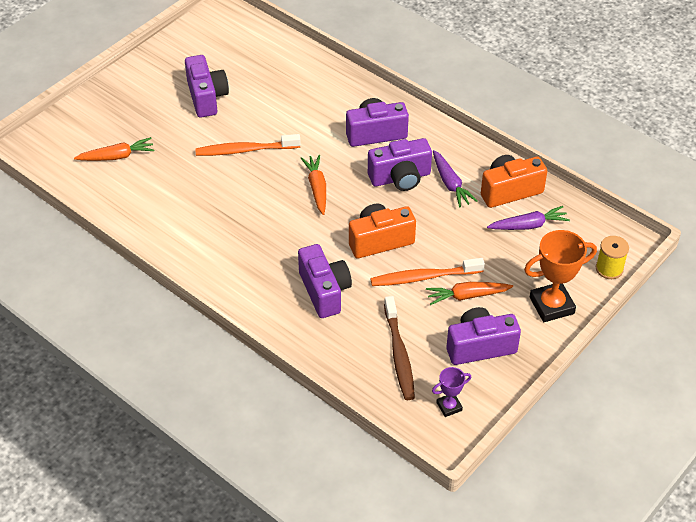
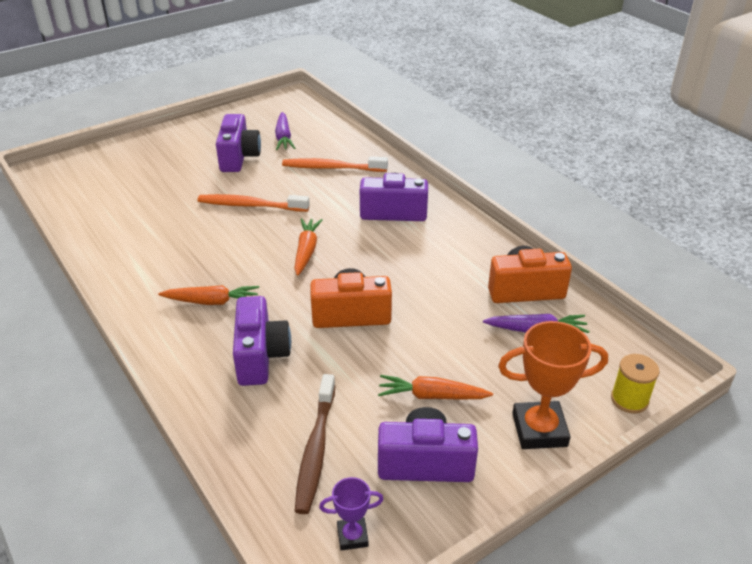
camera: 15 degrees right, 10 degrees down
orange carrot [74,137,154,161] -> orange carrot moved to [158,285,259,305]
purple camera [368,138,432,191] -> none
orange toothbrush [370,258,485,286] -> orange toothbrush moved to [282,156,388,172]
purple carrot [433,150,477,207] -> purple carrot moved to [275,112,295,150]

